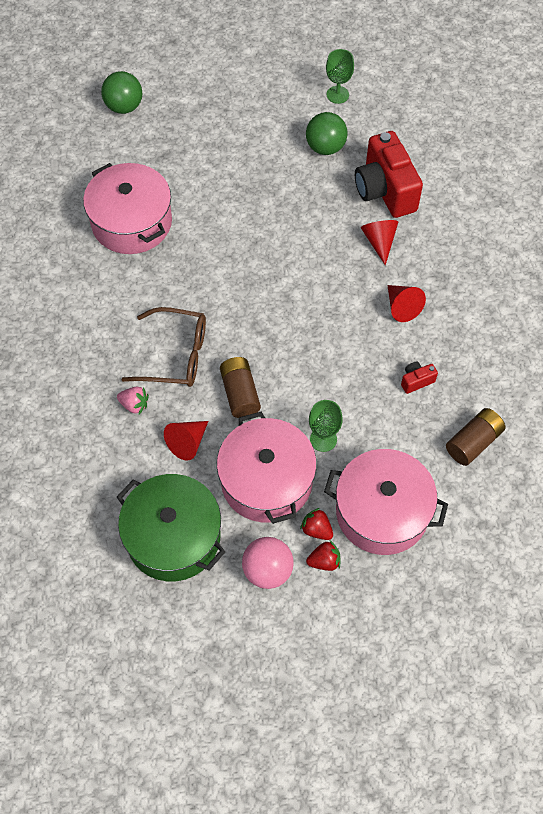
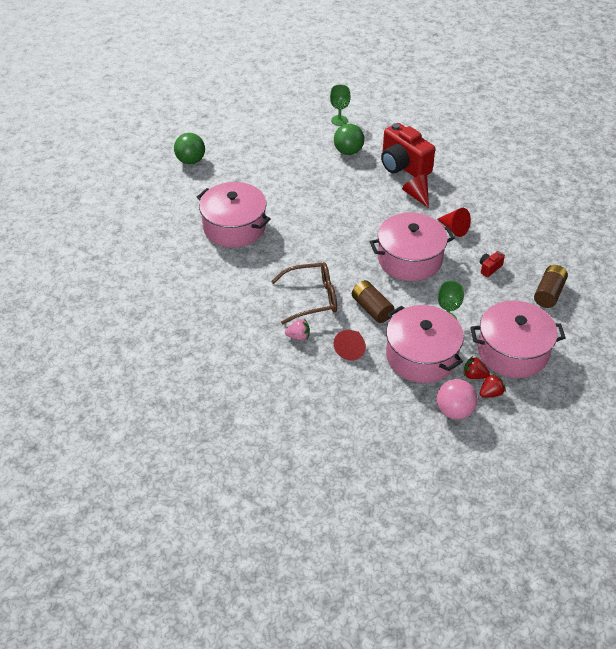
camera: 20 degrees left, 15 degrees down
green pot [117,474,225,581] -> none
none -> pink pot [370,213,455,281]

